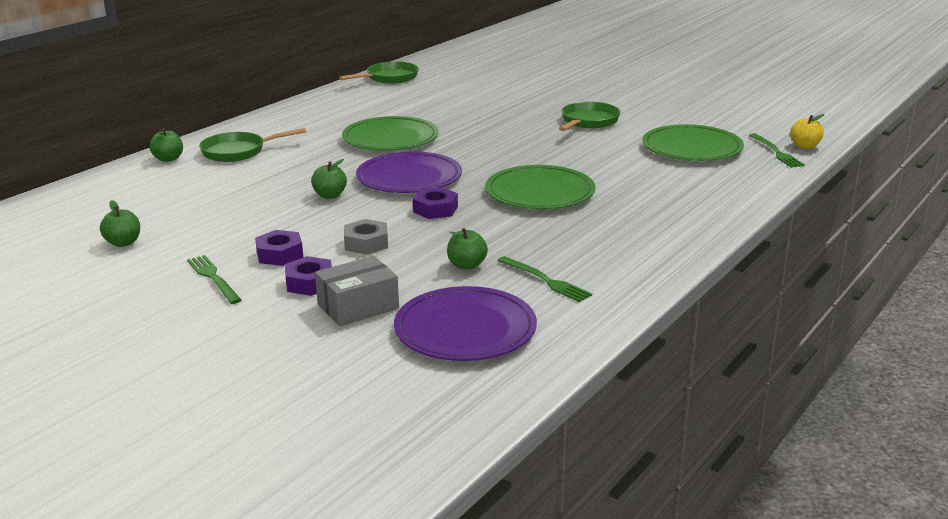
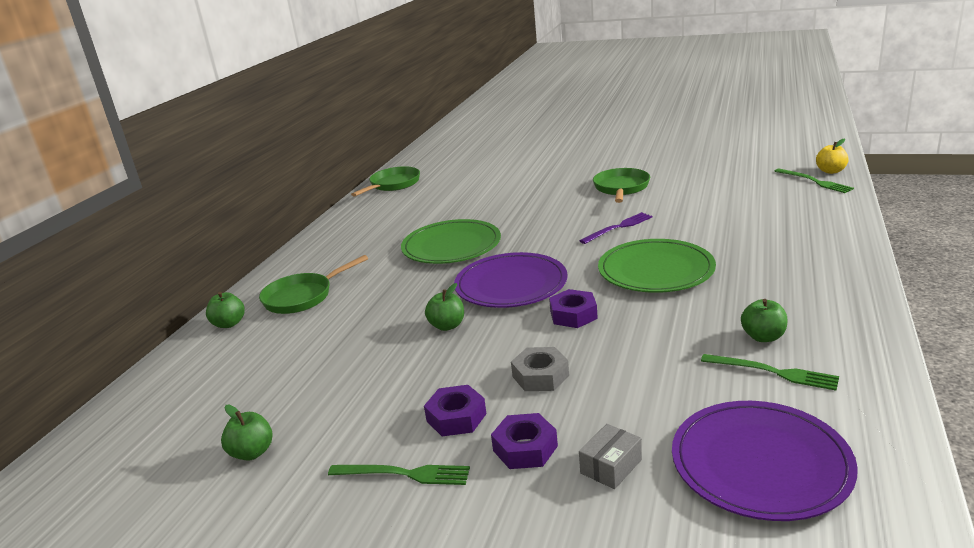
camera: 15 degrees left, 0 degrees up
green fork [187,255,242,304] -> green fork turned 150 degrees clockwise [328,465,470,485]
grey box [315,256,399,326] -> grey box [579,424,642,489], size x0.63
green apple [447,228,488,270] -> green apple moved to [741,299,787,342]
green plate [642,124,744,161] -> none
none -> purple fork [580,212,653,244]

